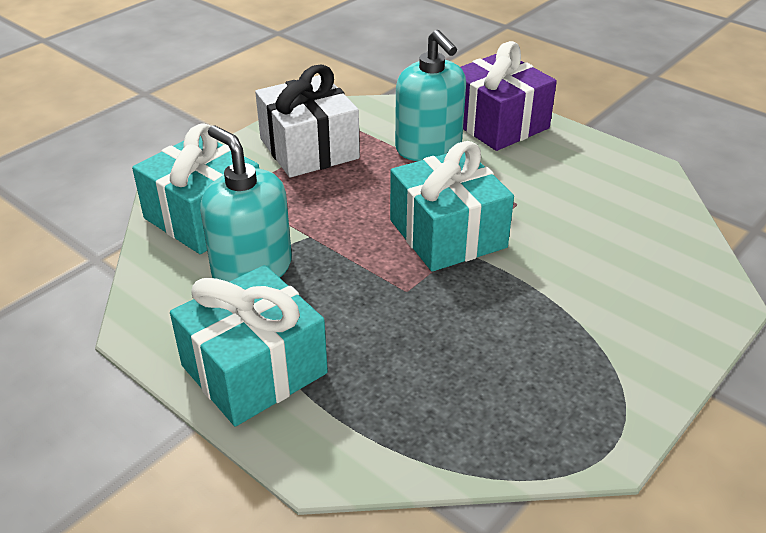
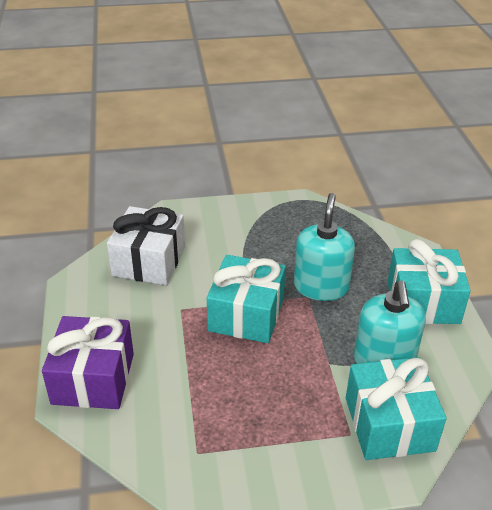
camera: 140 degrees left, 0 degrees up
white gift [255,65,360,177] -> white gift moved to [107,206,185,285]
turquoise soap dispenser [395,30,466,161] -> turquoise soap dispenser moved to [294,193,355,301]

